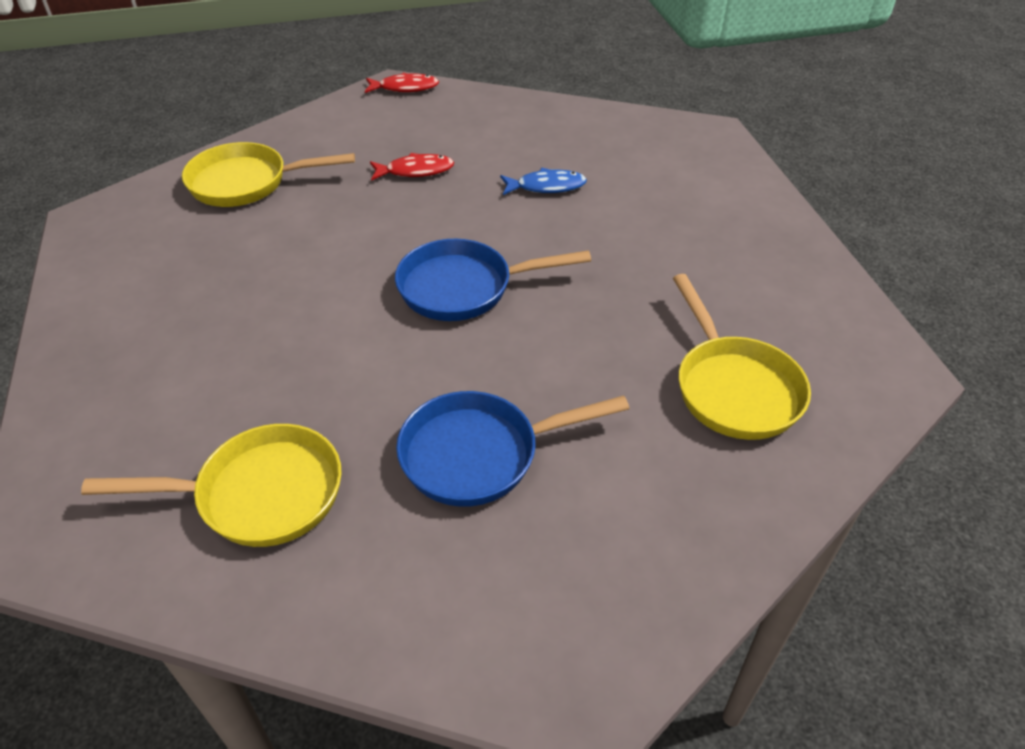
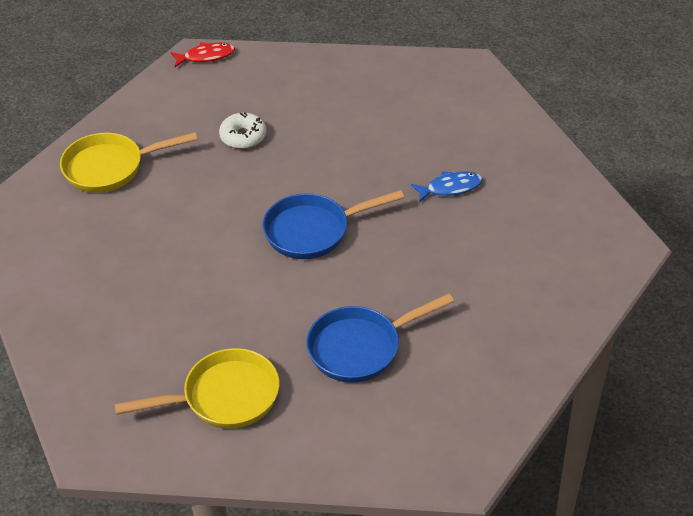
camera: 10 degrees left, 0 degrees up
red fish [370,153,454,181] -> white donut [219,112,266,149]
blue fish [500,168,587,195] -> blue fish moved to [411,171,483,203]
yellow pan [673,274,811,440] -> none

